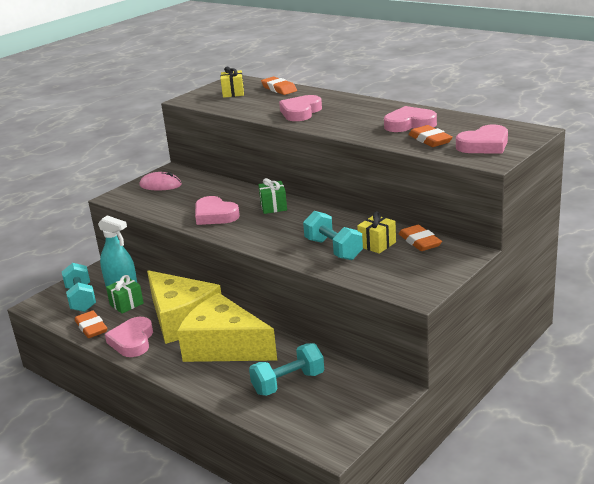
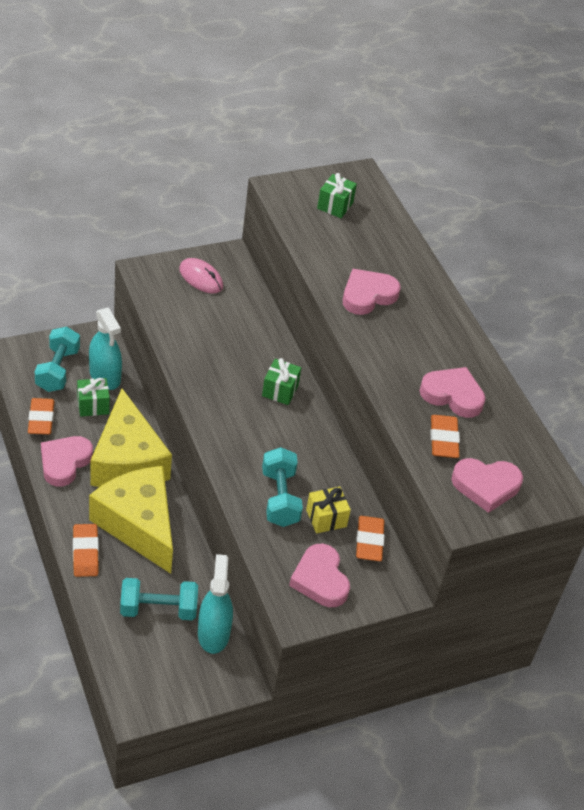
camera: 20 degrees right, 20 degrees up
pink heart [195,196,240,225] -> pink heart moved to [289,544,350,607]
yellow gift [220,67,244,98] -> green gift [317,173,357,218]
orange eraser [261,76,297,95] -> orange eraser moved to [73,524,99,577]
none -> turquoise spray bottle [198,554,233,654]

